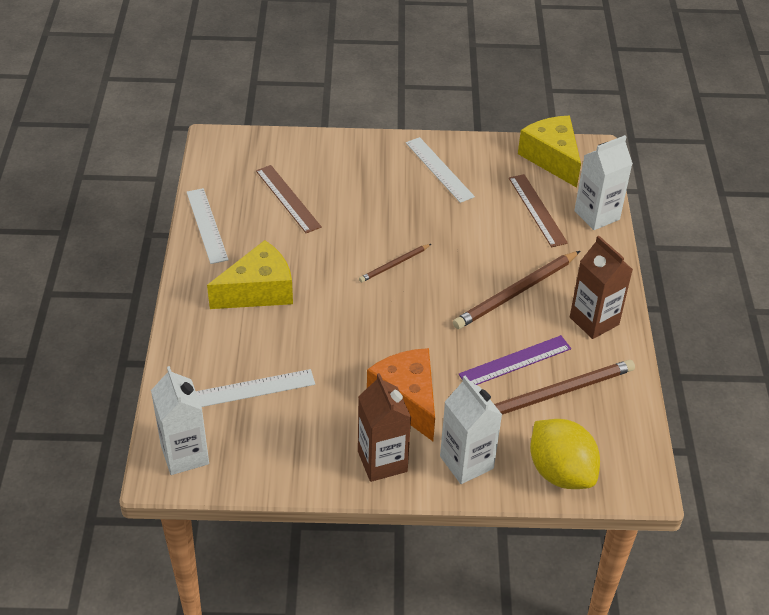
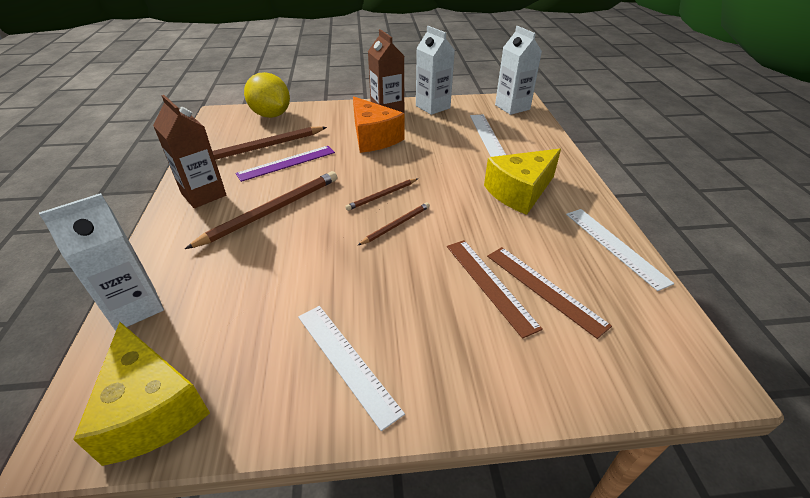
camera: 175 degrees right, 5 degrees down
white ruler [196,369,315,407] -> white ruler turned 75 degrees counterclockwise [470,114,506,157]
white carton [440,376,502,484] -> white carton moved to [416,26,455,115]
brown ruler [509,174,568,247] -> brown ruler moved to [447,240,543,339]
none -> brown pencil [345,178,418,211]

